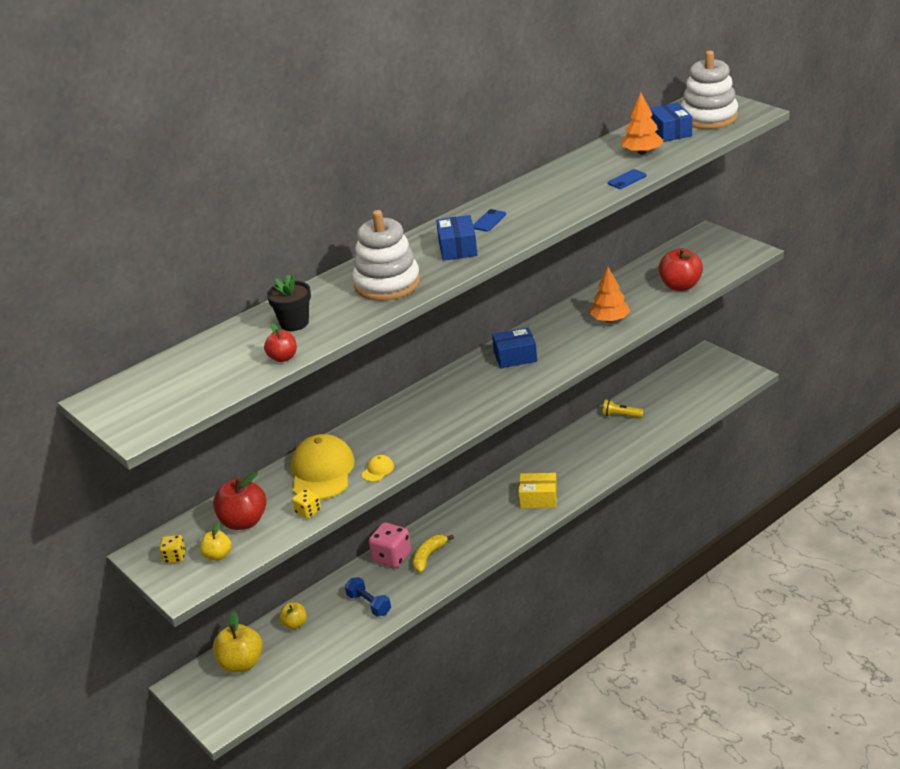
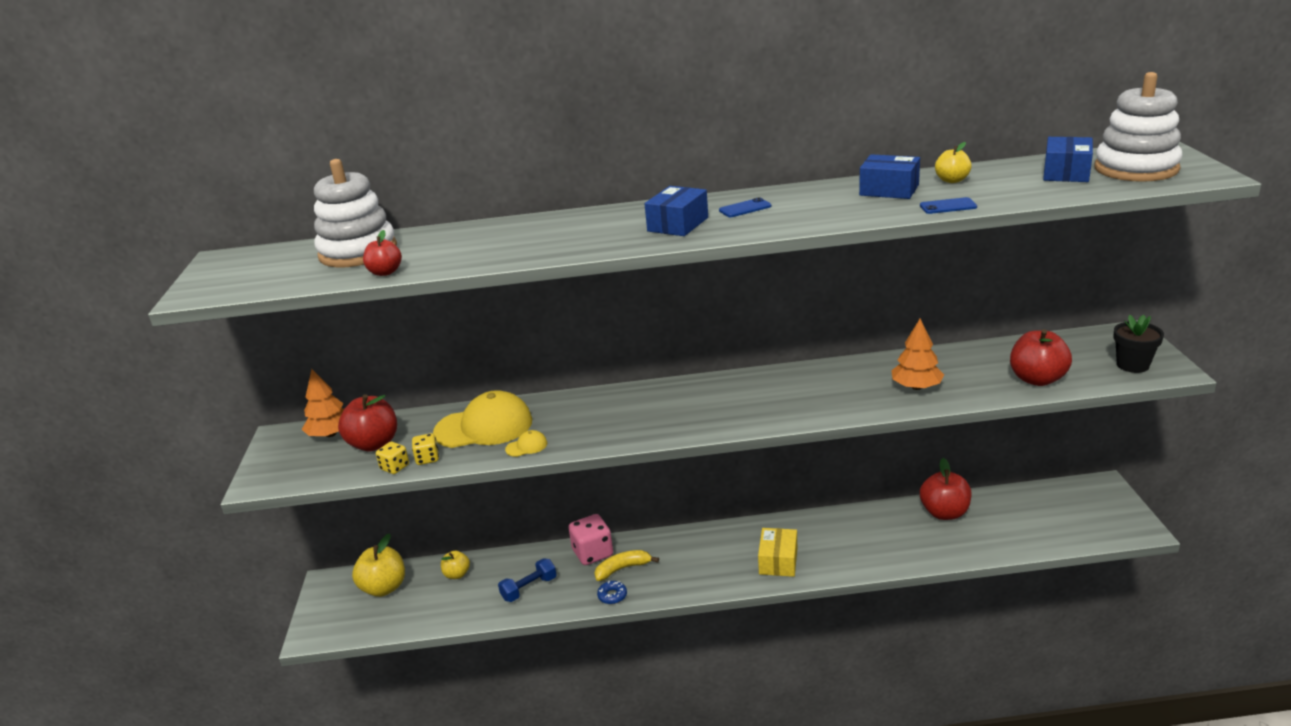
camera: 35 degrees right, 5 degrees down
yellow dice [159,535,186,564] -> yellow dice moved to [376,442,409,474]
yellow apple [200,522,232,561] -> yellow apple moved to [935,142,972,183]
black flower pot [267,274,311,331] -> black flower pot moved to [1113,315,1164,373]
yellow cap [291,434,355,500] -> yellow cap turned 45 degrees clockwise [433,390,532,448]
blue dumbbell [345,577,391,616] -> blue dumbbell turned 60 degrees clockwise [498,558,557,602]
white stacking toy [353,210,420,301] -> white stacking toy moved to [314,159,397,268]
blue box [492,327,537,368] -> blue box moved to [859,154,920,199]
yellow box [519,473,557,508] -> yellow box turned 60 degrees clockwise [758,528,797,577]
yellow flashlight [602,399,644,418] -> red apple [920,458,972,520]
orange tree [621,93,664,154] -> orange tree moved to [302,369,344,437]
none -> blue donut [597,581,627,604]

